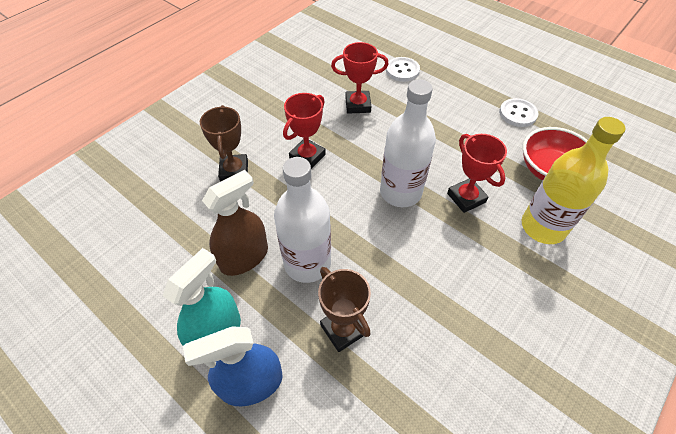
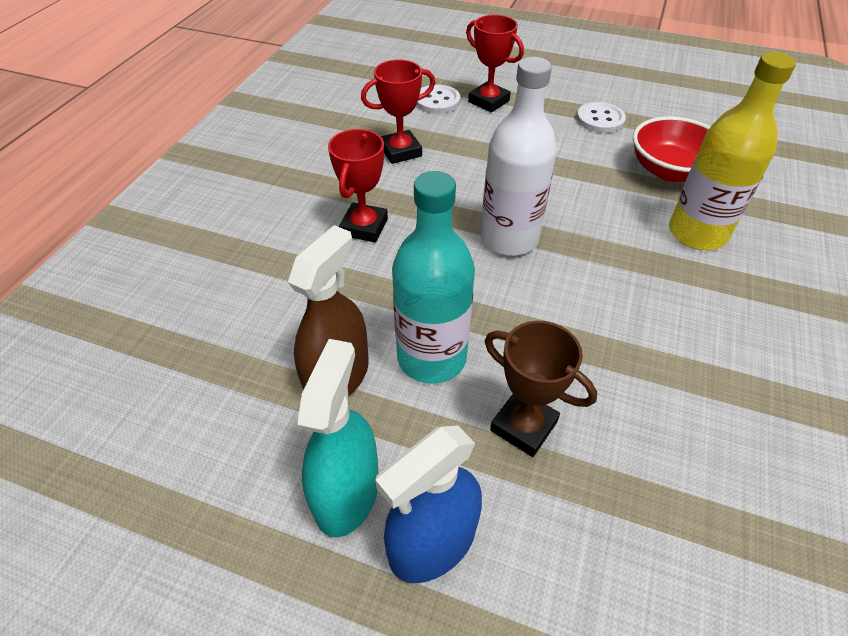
camera: 20 degrees left, 5 degrees down
brown trophy [200,105,248,182] -> none
white bottle [274,157,331,283] -> turquoise bottle [392,171,475,384]
red trophy [447,134,507,213] -> red trophy moved to [466,15,524,112]

